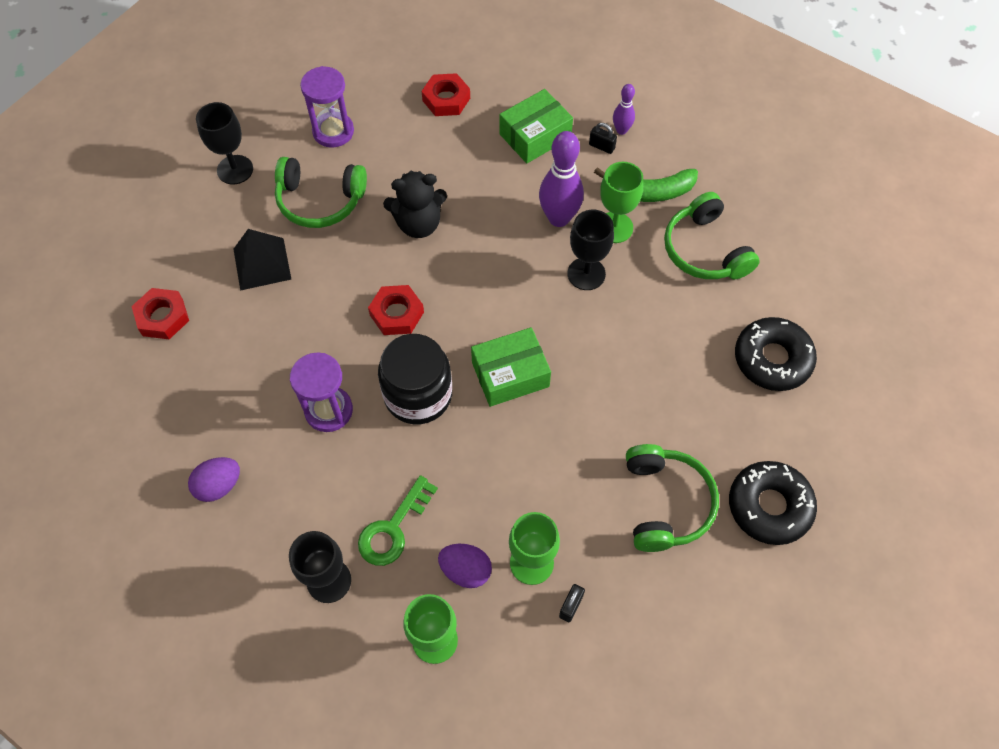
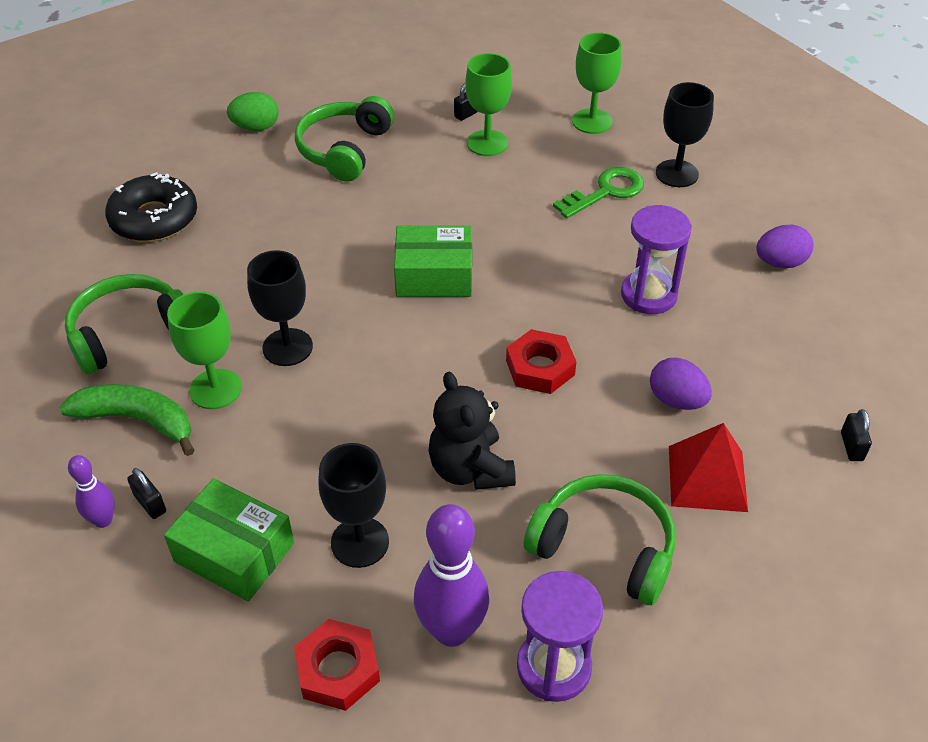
camera: 160 degrees left, 15 degrees down
red nut [132,288,189,339] -> black padlock [841,409,872,461]
black goblet [196,102,253,185] -> black goblet moved to [318,443,389,568]
black pyramid [233,229,291,291] -> red pyramid [669,423,748,512]
black jar [378,334,452,424] -> none
black teddy bear [383,171,447,238] -> black teddy bear turned 120 degrees counterclockwise [428,372,516,490]
purple egg [438,544,492,588] -> purple egg moved to [650,358,712,410]
green box [499,89,573,163] -> green box turned 45 degrees clockwise [164,478,294,602]
purple bowling pin [539,131,584,227] -> purple bowling pin moved to [414,504,489,647]
green headphones [664,192,760,280] -> green headphones turned 120 degrees counterclockwise [65,274,184,374]
black donut [729,461,817,545] -> green egg [227,92,279,131]

